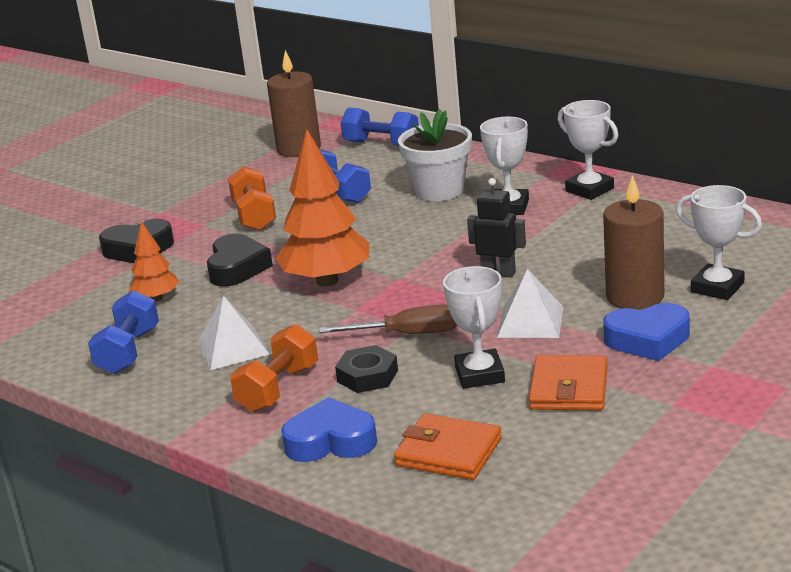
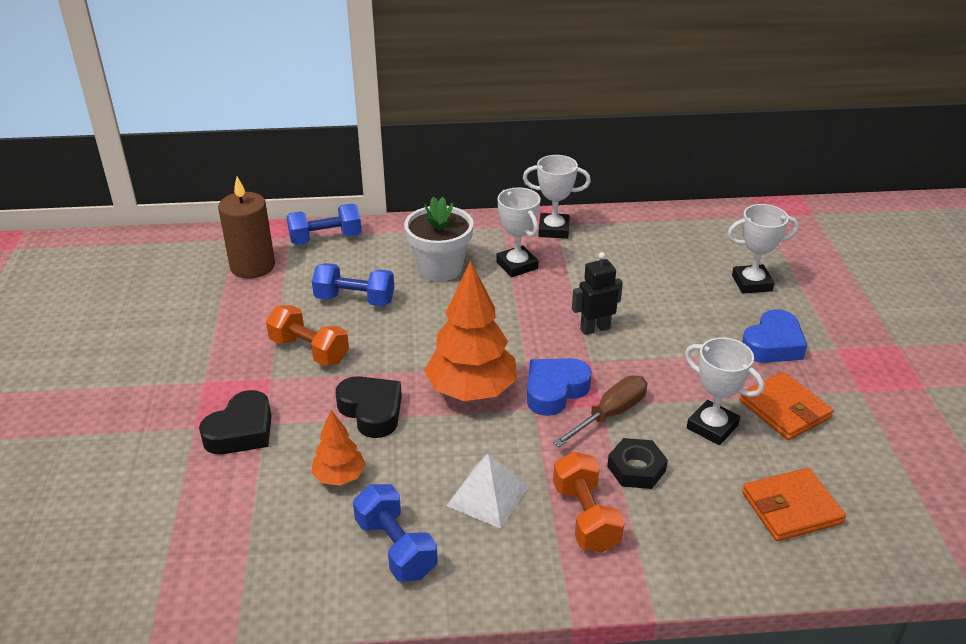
camera: 45 degrees left, 10 degrees up
blue heart [281,397,377,462] -> blue heart moved to [527,358,592,416]
white pyramid [497,269,563,338] -> none
brown candle [603,175,664,310] -> none

